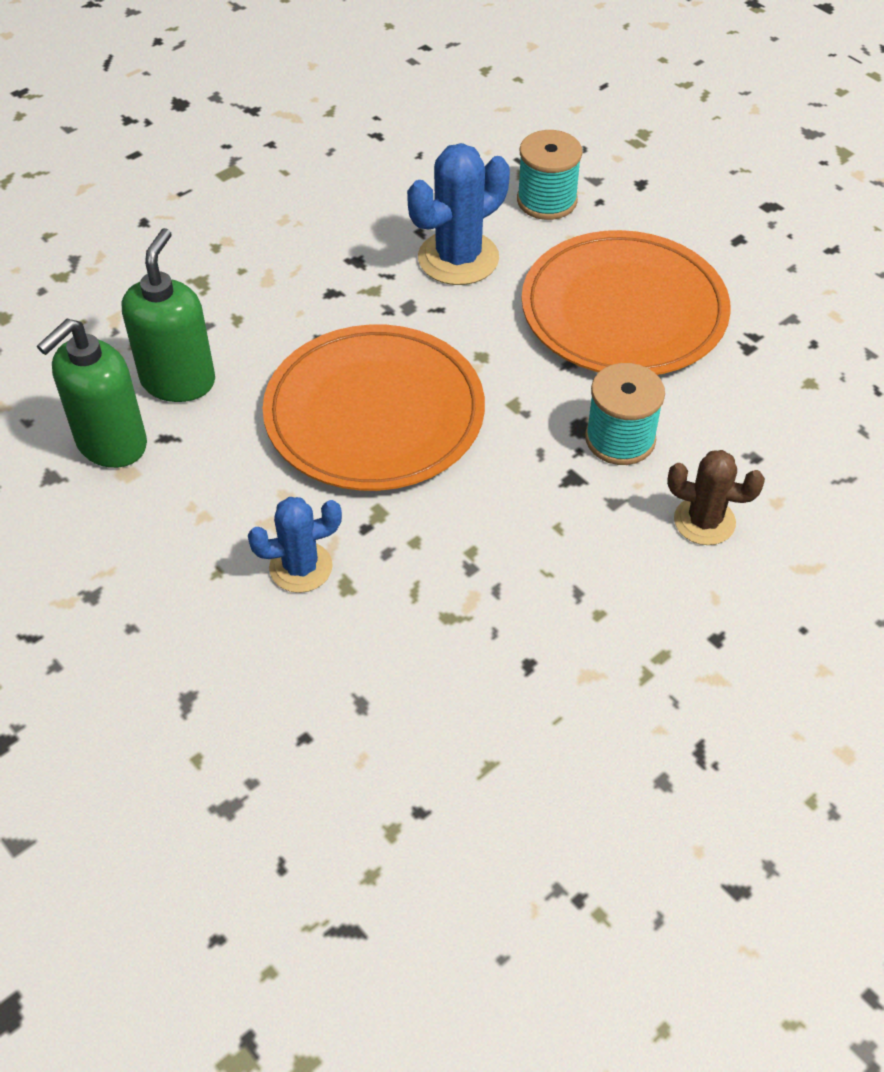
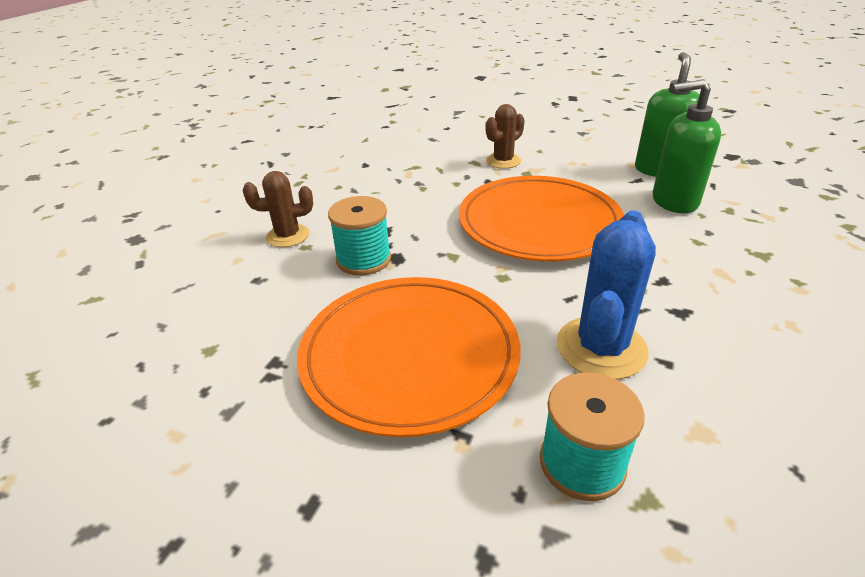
camera: 155 degrees right, 15 degrees down
green soap dispenser [122,228,215,402] -> green soap dispenser turned 105 degrees clockwise [653,79,721,213]
blue cactus [248,497,342,593] -> brown cactus [486,104,525,169]

